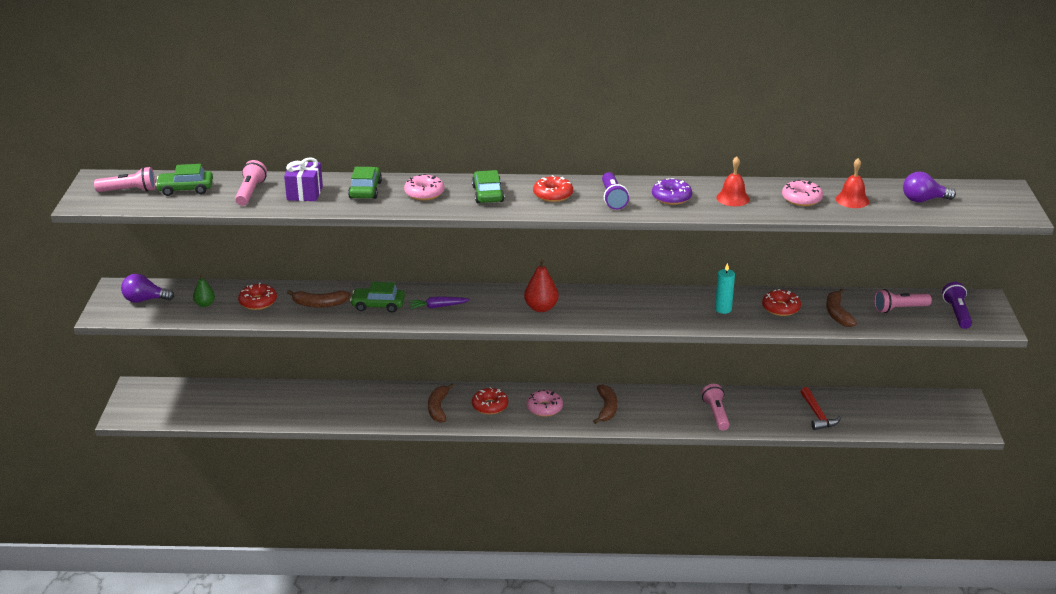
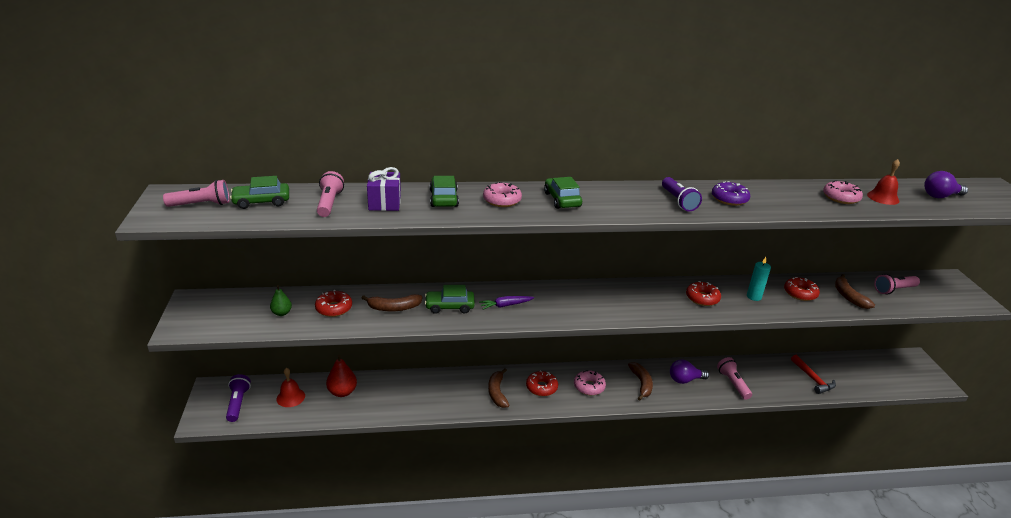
camera: 10 degrees left, 0 degrees up
purple light bulb [121,274,174,303] -> purple light bulb moved to [670,359,709,384]
red pear [524,259,559,312] -> red pear moved to [326,355,357,397]
red donut [533,175,573,202] -> red donut moved to [686,281,721,306]
red bell [716,156,750,206] -> red bell moved to [276,368,305,407]
purple flashlight [942,282,972,329] -> purple flashlight moved to [226,374,251,422]

